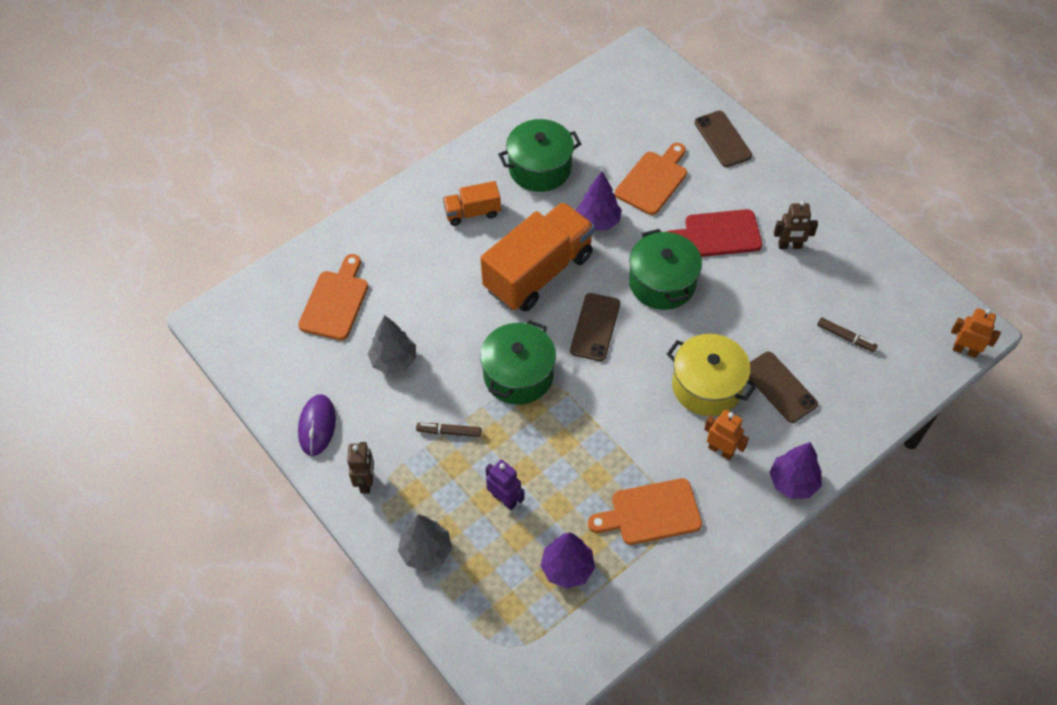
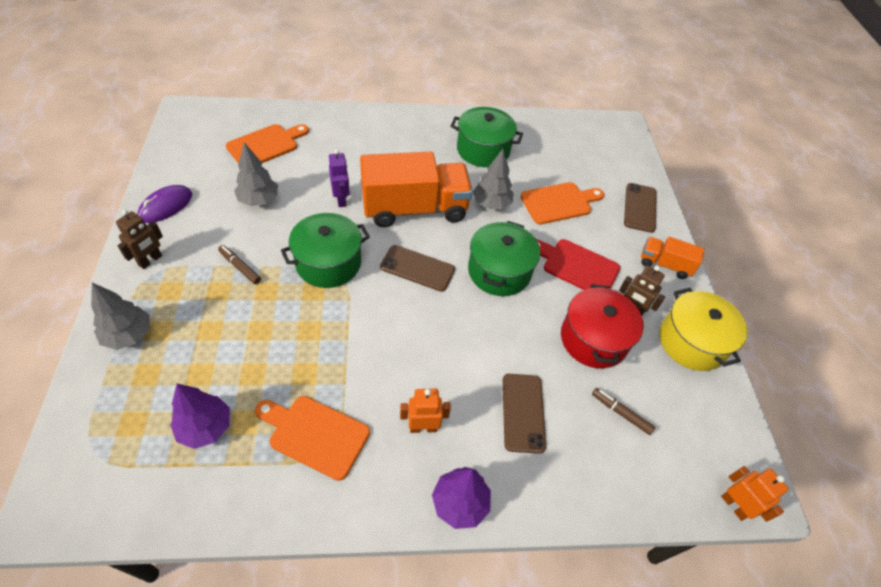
camera: 30 degrees right, 5 degrees down
orange truck [443,181,501,226] -> orange truck moved to [641,237,704,279]
purple robot [486,460,525,510] -> purple robot moved to [329,149,350,207]
brown phone [570,293,620,361] -> brown phone turned 60 degrees clockwise [380,245,455,292]
purple tree [576,171,622,231] -> grey tree [473,149,514,209]
yellow pot [667,334,757,416] -> yellow pot moved to [660,288,747,371]
orange robot [704,410,749,460] -> orange robot turned 75 degrees counterclockwise [400,389,451,433]
brown marker [817,317,878,352] -> brown marker turned 150 degrees clockwise [592,388,655,435]
none -> red pot [561,284,643,368]

